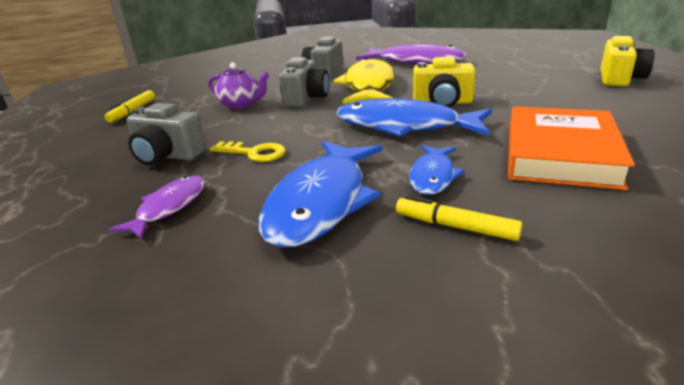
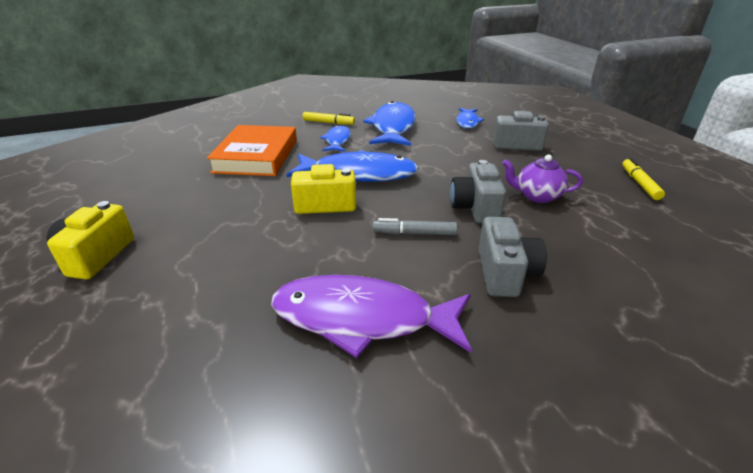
camera: 165 degrees right, 5 degrees up
purple fish [108,176,205,239] -> blue fish [456,108,484,129]
yellow key [210,141,286,162] -> none
yellow fish [333,58,395,104] -> grey marker [373,218,457,235]

